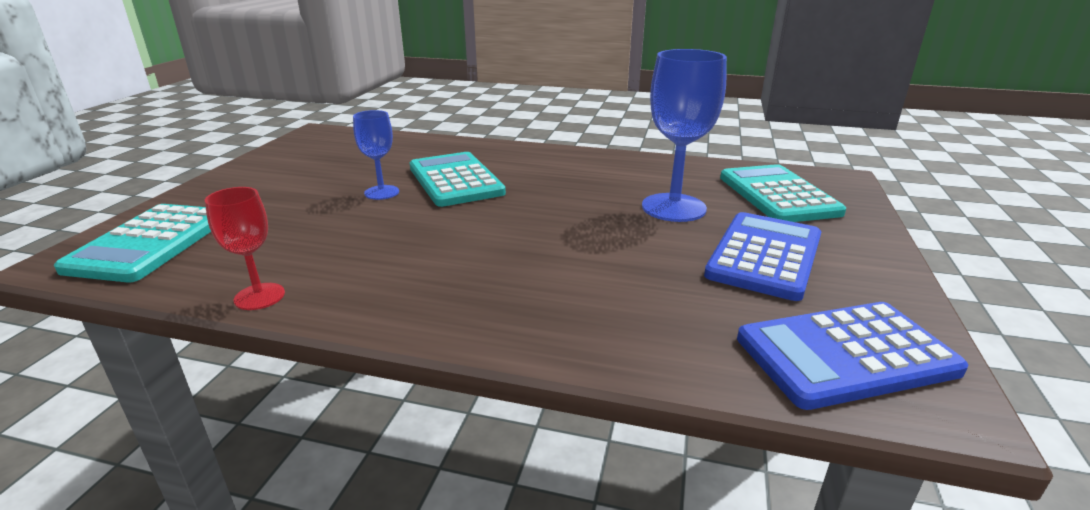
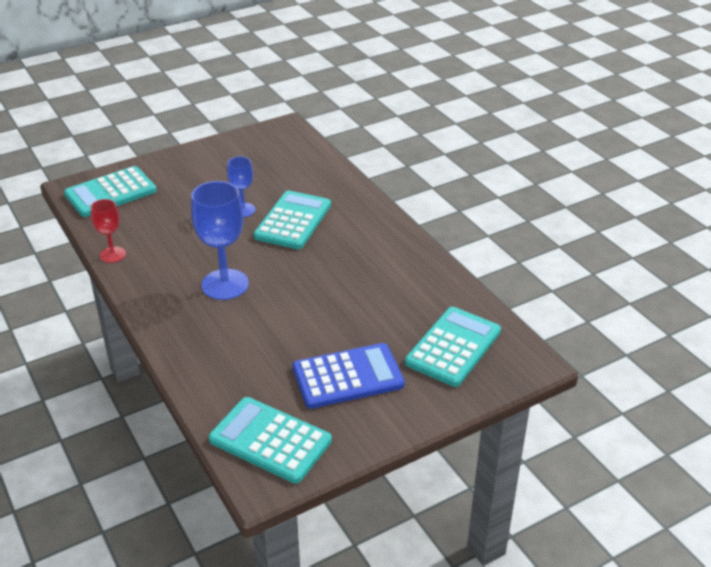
camera: 45 degrees right, 10 degrees up
blue goblet [642,49,727,222] -> blue goblet moved to [191,181,249,300]
blue calculator [737,302,969,410] -> turquoise calculator [209,397,332,484]

